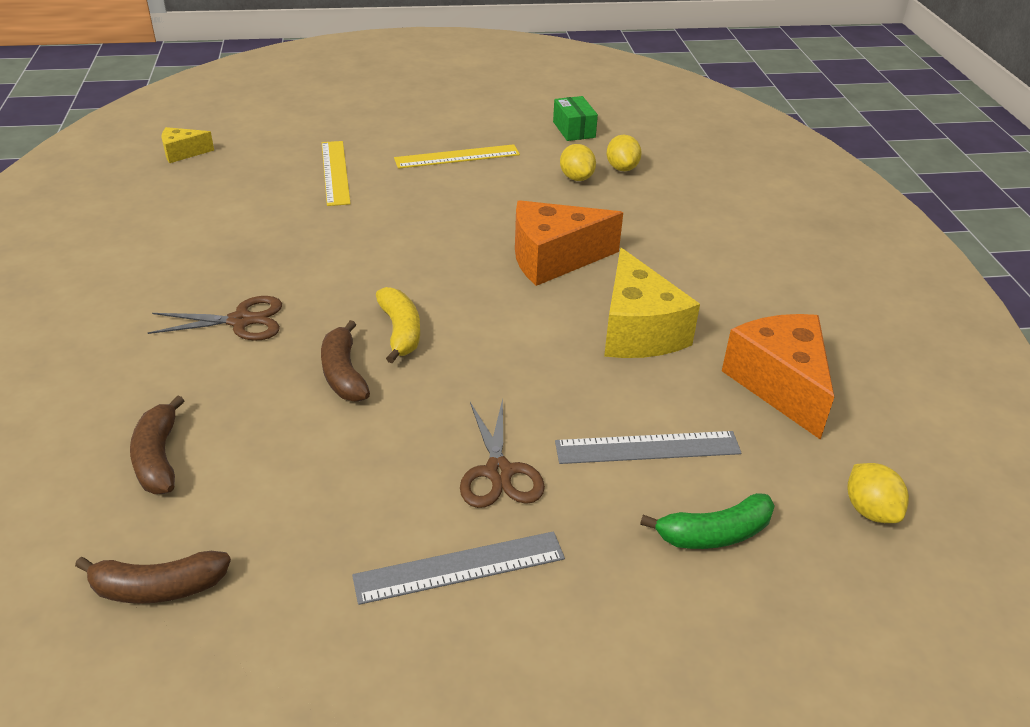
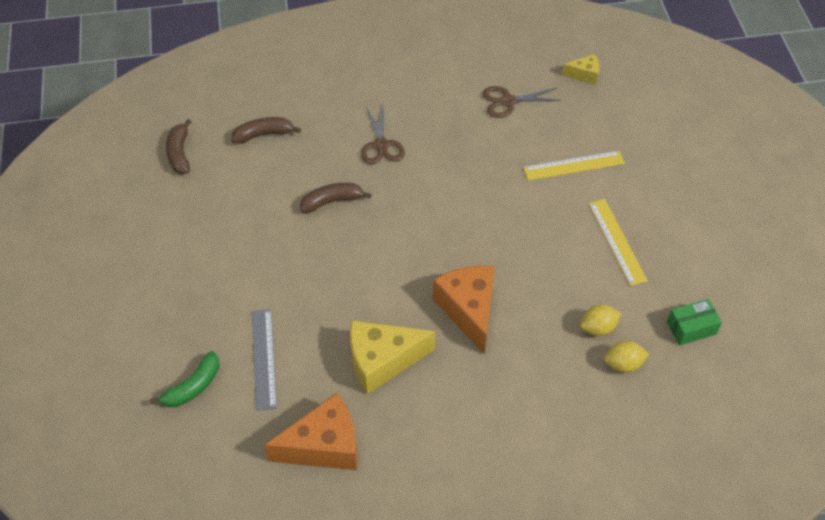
camera: 90 degrees right, 15 degrees up
yellow cheese [162,127,214,163] -> yellow cheese turned 105 degrees clockwise [562,54,599,85]
grey ruler [352,531,565,605] -> none
yellow banana [376,287,420,363] -> none
brown scissors [460,398,545,508] -> brown scissors moved to [482,86,562,118]
green banana [640,493,775,549] -> green banana turned 120 degrees counterclockwise [150,351,219,407]
yellow lemon [848,463,909,523] -> none

